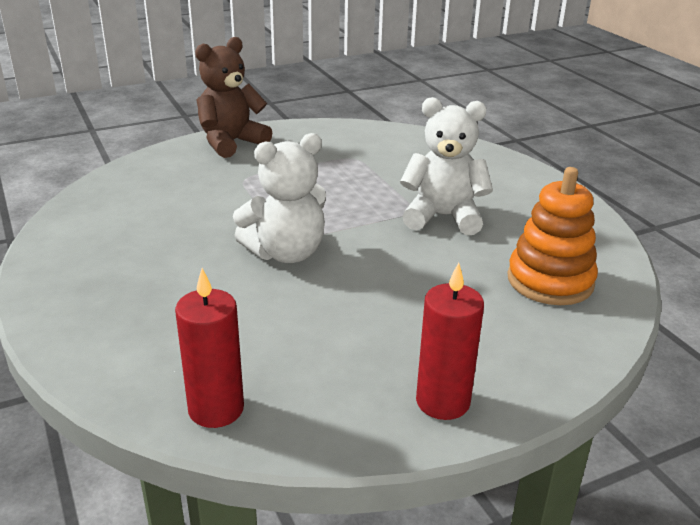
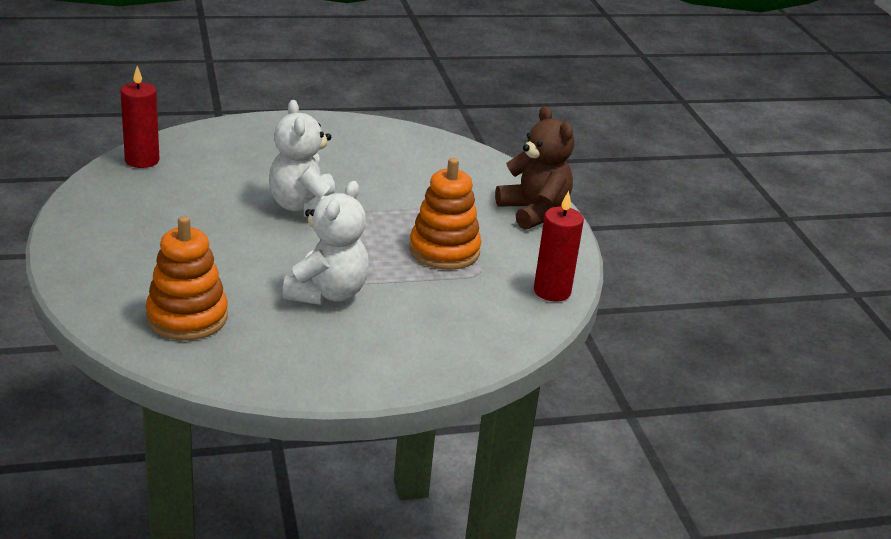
camera: 100 degrees right, 0 degrees up
red candle [416,263,484,420] -> red candle moved to [534,191,584,302]
none -> orange stacking toy [409,158,481,270]

